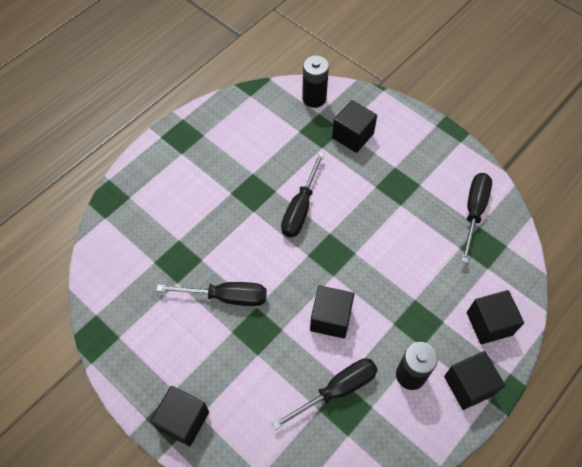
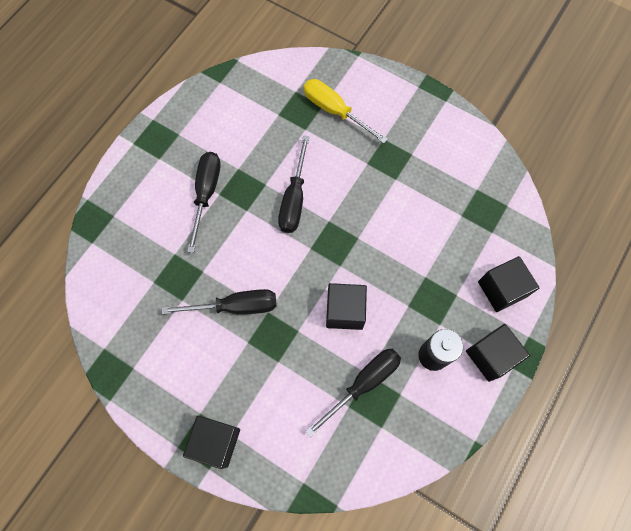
camera: 10 degrees left, 10 degrees up
black battery [302,56,329,108] -> none
black cube [332,100,377,153] -> yellow screwdriver [304,79,388,144]
black screwdriver [461,173,492,263] -> black screwdriver moved to [187,152,221,253]

